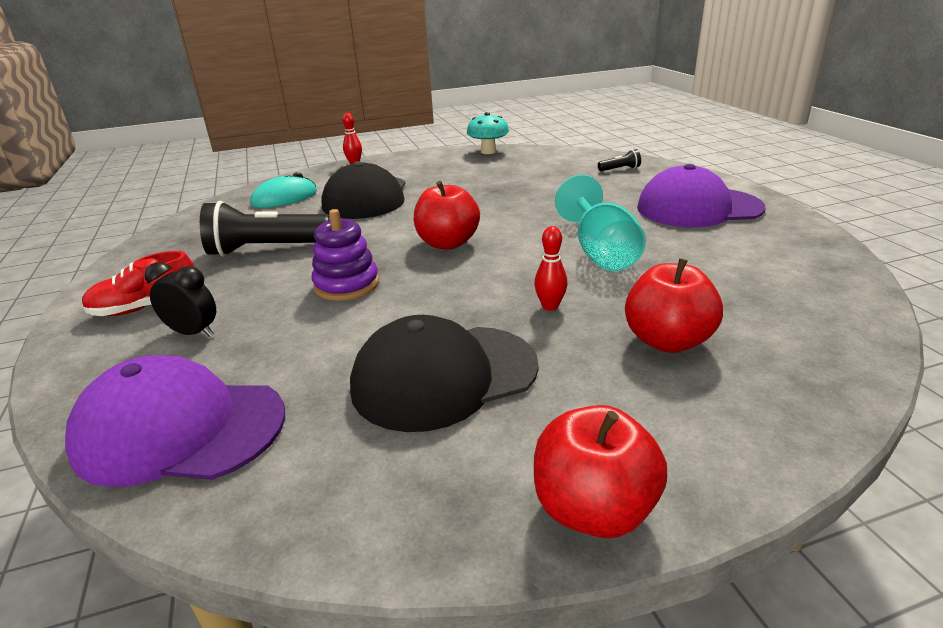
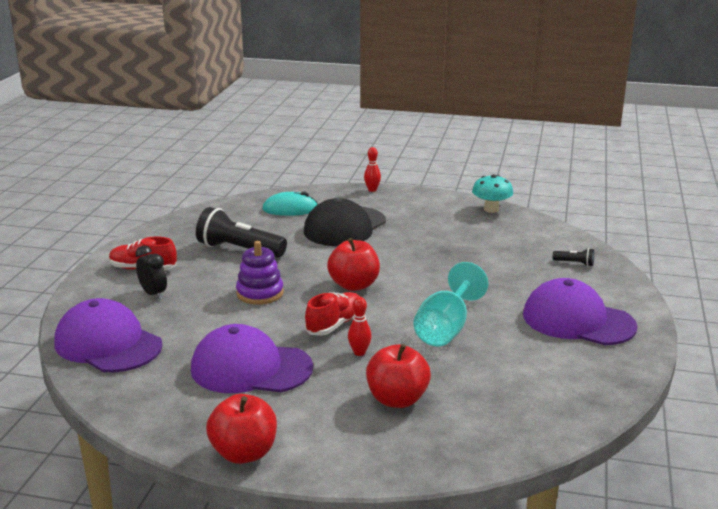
camera: 30 degrees right, 5 degrees down
black cap [350,315,539,432] -> purple cap [191,324,313,393]
none -> red shoe [305,292,360,336]

